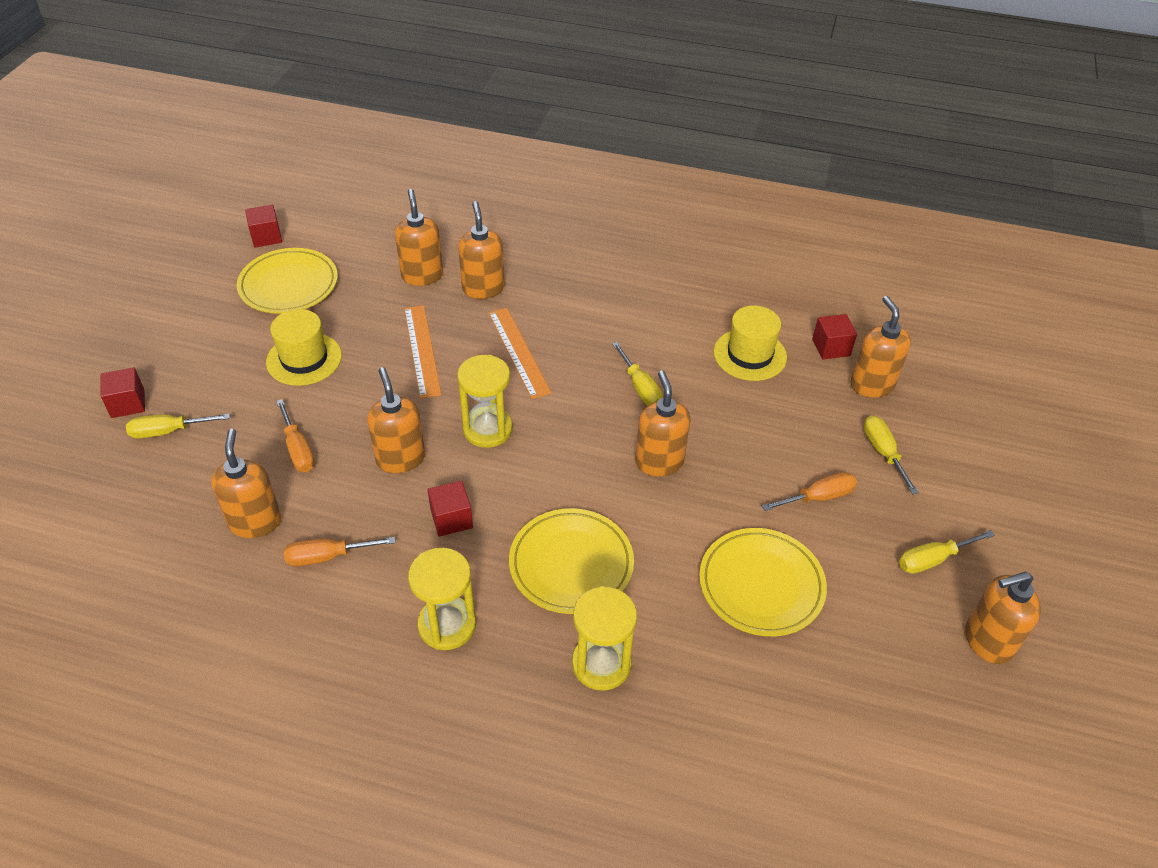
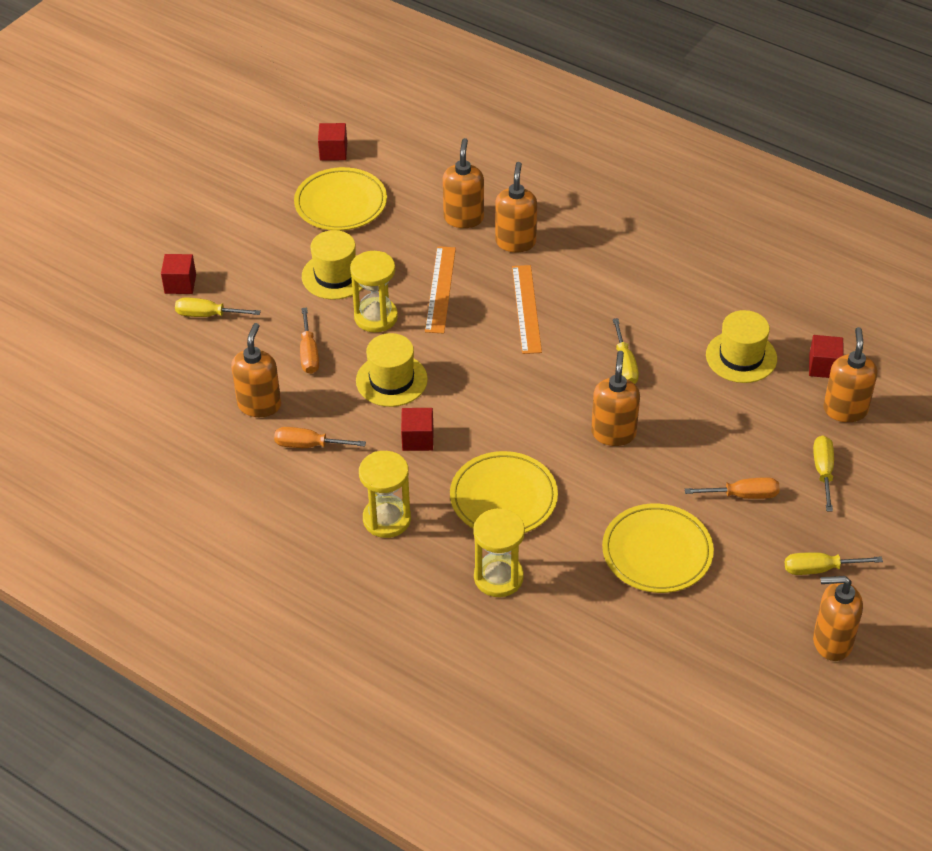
camera: 20 degrees right, 0 degrees up
orange soap dispenser [367,367,425,473] -> yellow hat [356,333,428,407]
yellow hourglass [457,355,513,448] -> yellow hourglass moved to [350,251,398,332]

